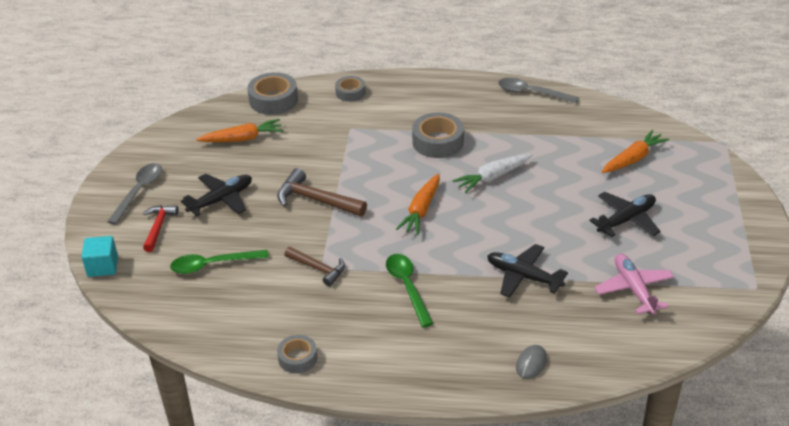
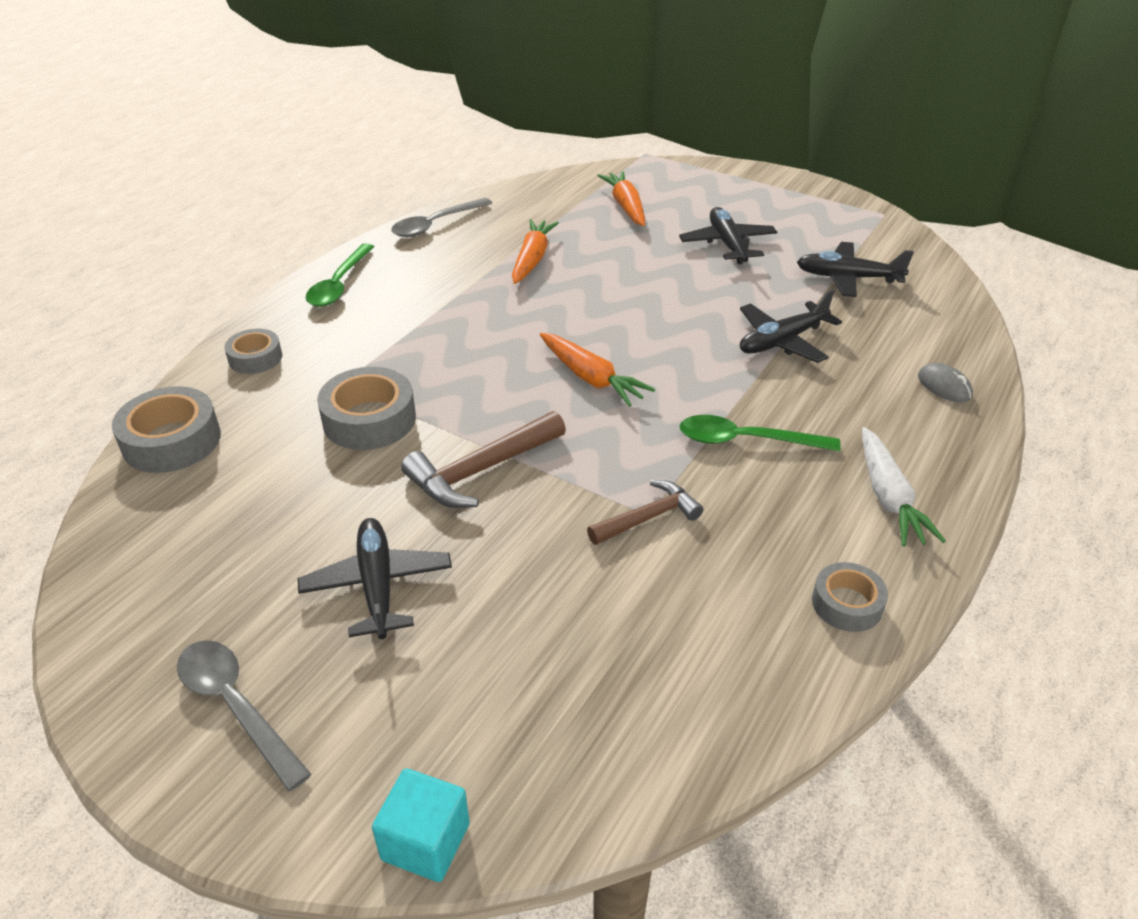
camera: 65 degrees left, 0 degrees up
red hammer [143,205,179,252] -> none
green spoon [170,250,269,274] -> green spoon moved to [306,243,374,307]
orange carrot [196,119,283,142] -> orange carrot moved to [512,219,559,284]
grey tape [412,112,464,158] -> grey tape moved to [317,367,416,450]
white carrot [453,154,532,193] -> white carrot moved to [862,427,946,547]
pink plane [594,253,674,315] -> black plane [797,242,914,297]

